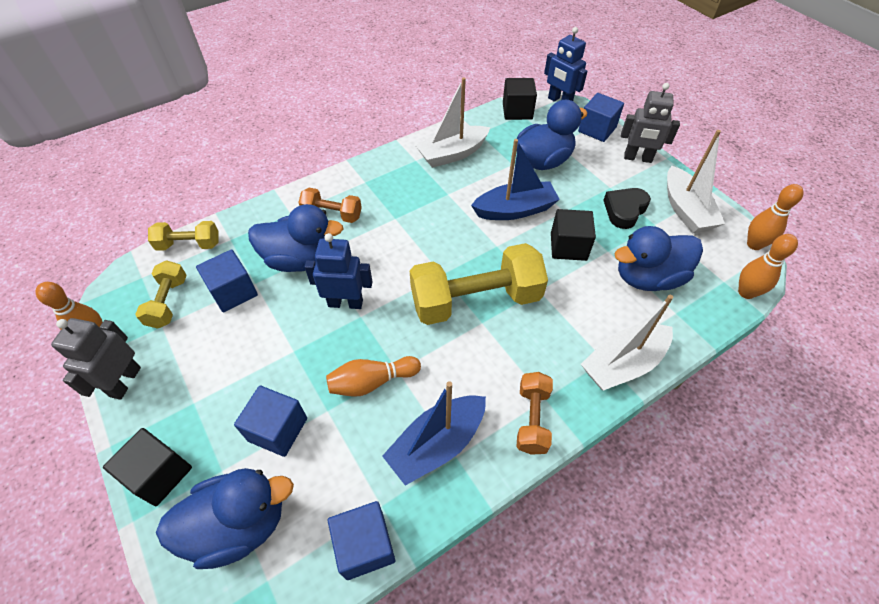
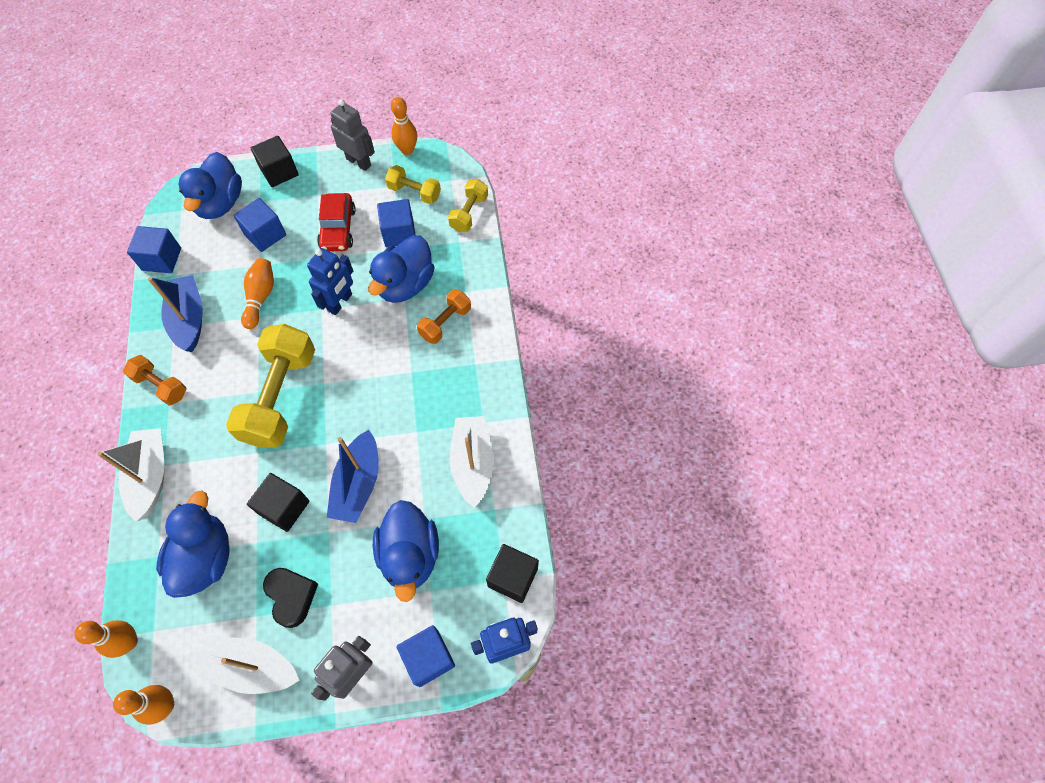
camera: 115 degrees right, 10 degrees up
none -> red car [317,193,356,251]

